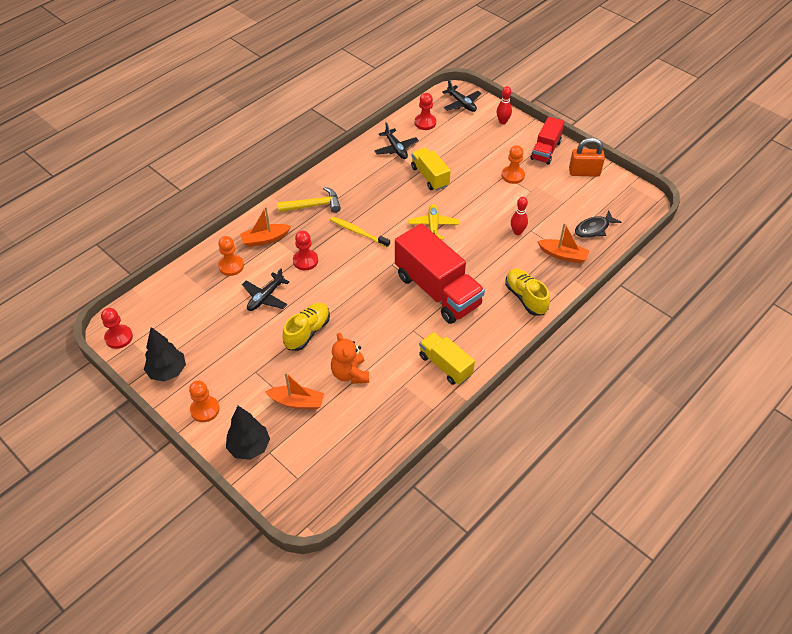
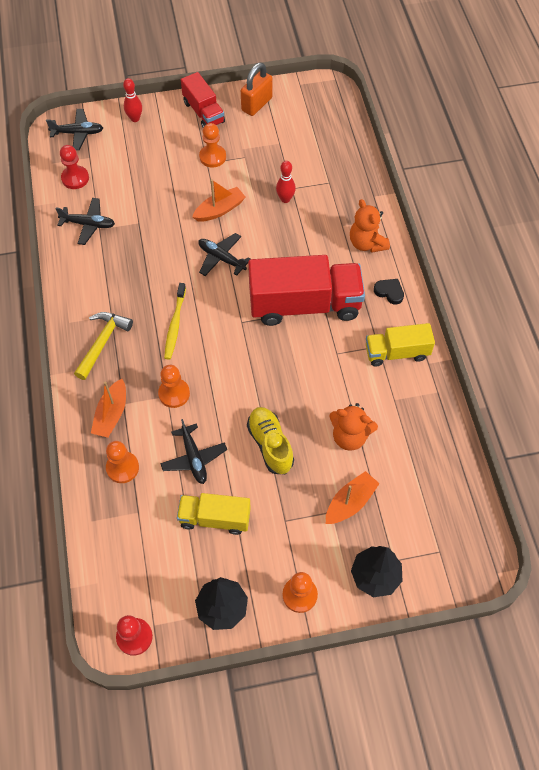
camera: 55 degrees left, 10 degrees up
red pawn [293,231,318,271] -> orange pawn [158,365,190,408]
yellow toothbrush [330,217,390,248] -> yellow toothbrush turned 60 degrees counterclockwise [164,283,186,360]
yellow plane [408,204,459,239] -> black plane [198,233,250,276]
yellow truck [411,148,451,191] -> yellow truck moved to [177,493,251,535]
yellow shoe [505,268,550,316] -> orange teddy bear [350,199,390,253]
orange boat [537,223,590,263] -> orange boat moved to [192,179,245,222]
black fish [575,211,621,238] -> none
none -> black heart [374,279,404,305]

